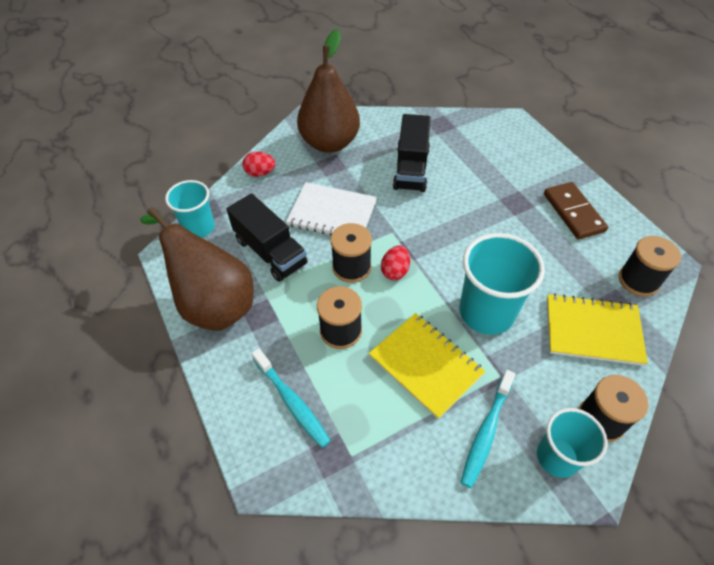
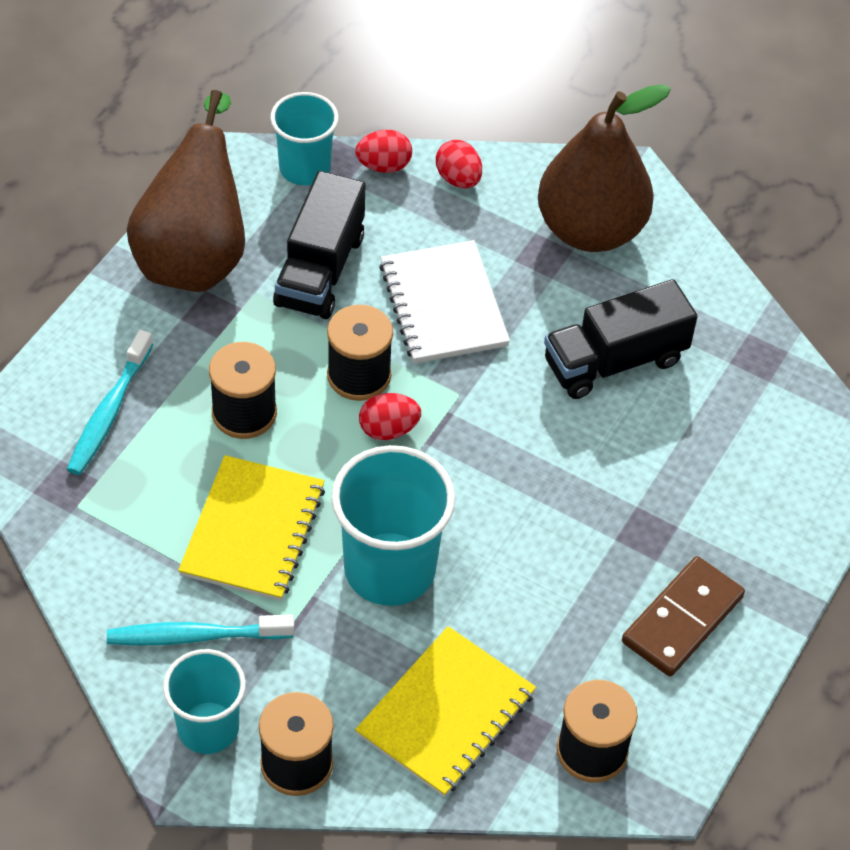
camera: 55 degrees right, 0 degrees up
yellow notebook [547,294,648,366] -> yellow notebook turned 60 degrees clockwise [355,626,536,797]
none -> red egg [355,130,412,173]

